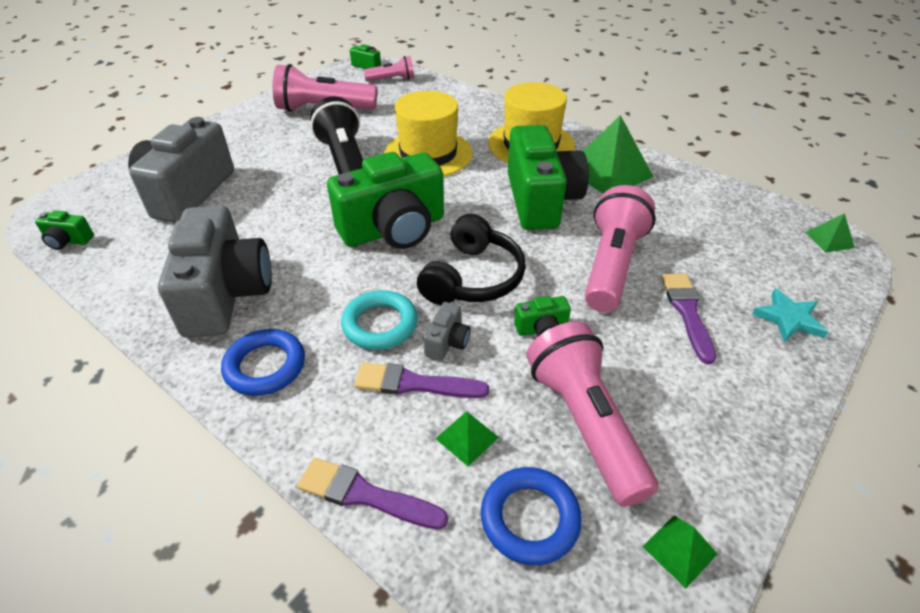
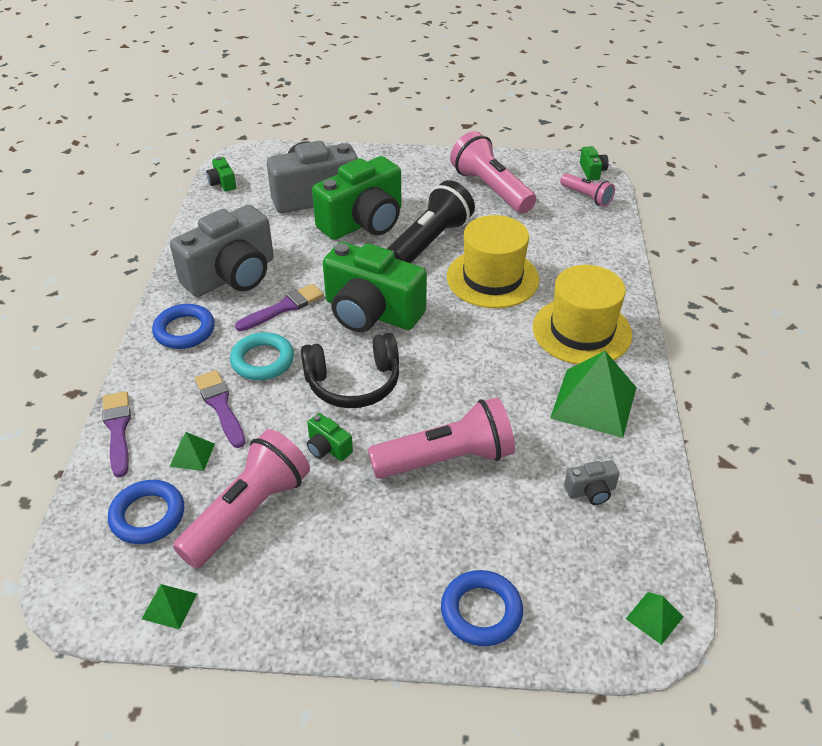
camera: 55 degrees right, 0 degrees up
grey camera [423,302,471,361] -> grey camera moved to [564,460,619,505]
green camera [508,125,589,230] -> green camera moved to [312,156,401,240]
purple brush [661,273,716,364] -> purple brush moved to [235,283,324,331]
turquoise star [752,288,828,342] -> blue ring [441,570,523,646]

